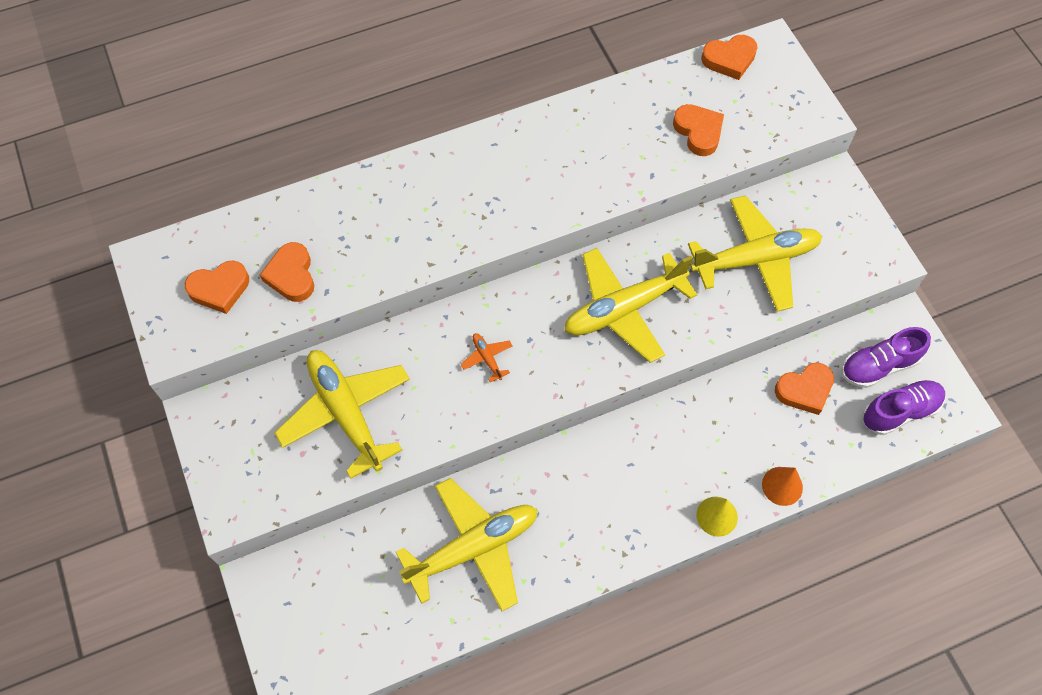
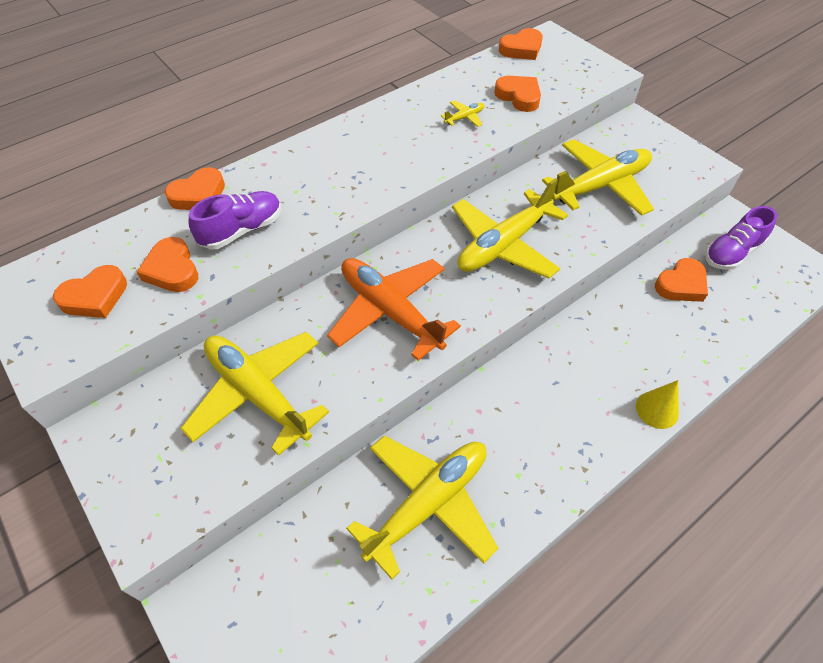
camera: 15 degrees left, 10 degrees down
orange plane [461,333,513,383] -> orange plane [327,258,461,361], size x2.50
orange cone [762,467,803,506] -> none
purple shoe [863,379,945,435] -> purple shoe moved to [189,191,281,249]
none -> orange heart [165,167,225,210]
none -> yellow plane [441,100,484,127]

